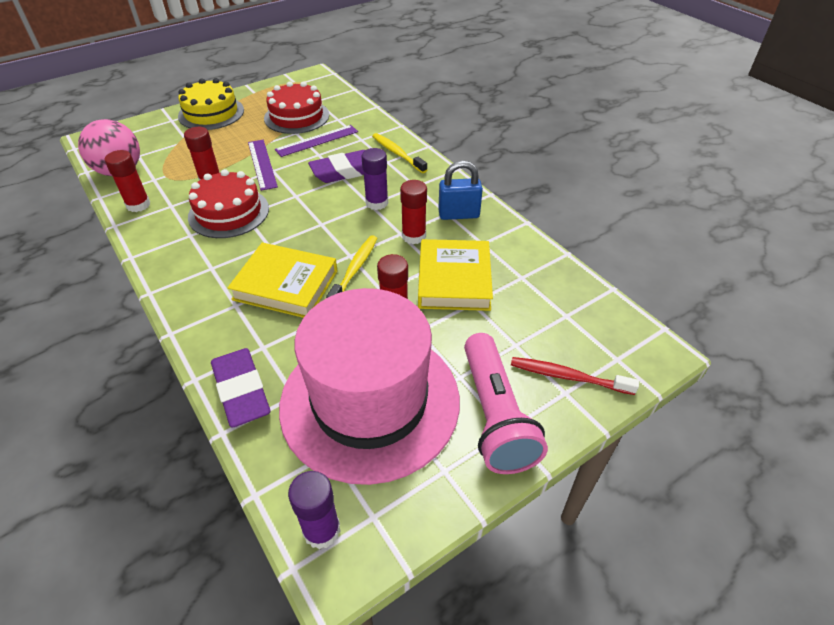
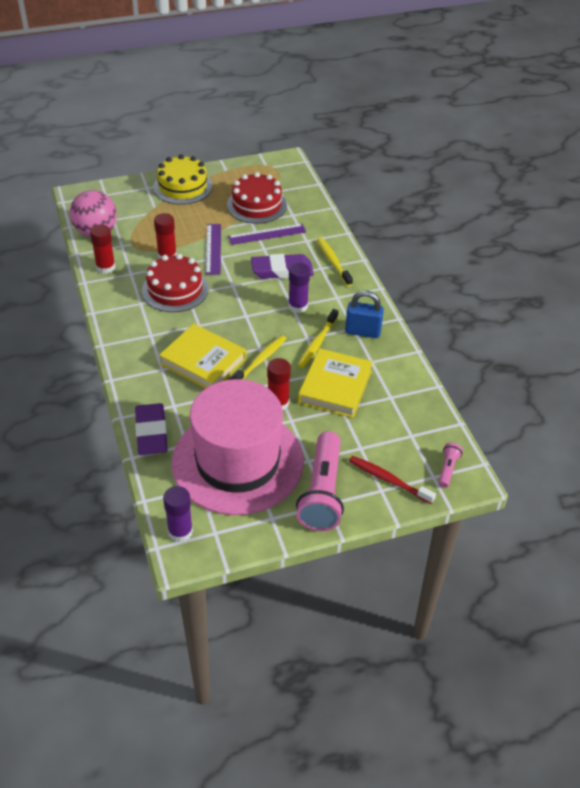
camera: 15 degrees right, 0 degrees up
red glue stick [400,180,427,244] -> yellow toothbrush [298,309,339,368]
none -> pink flashlight [439,442,463,488]

